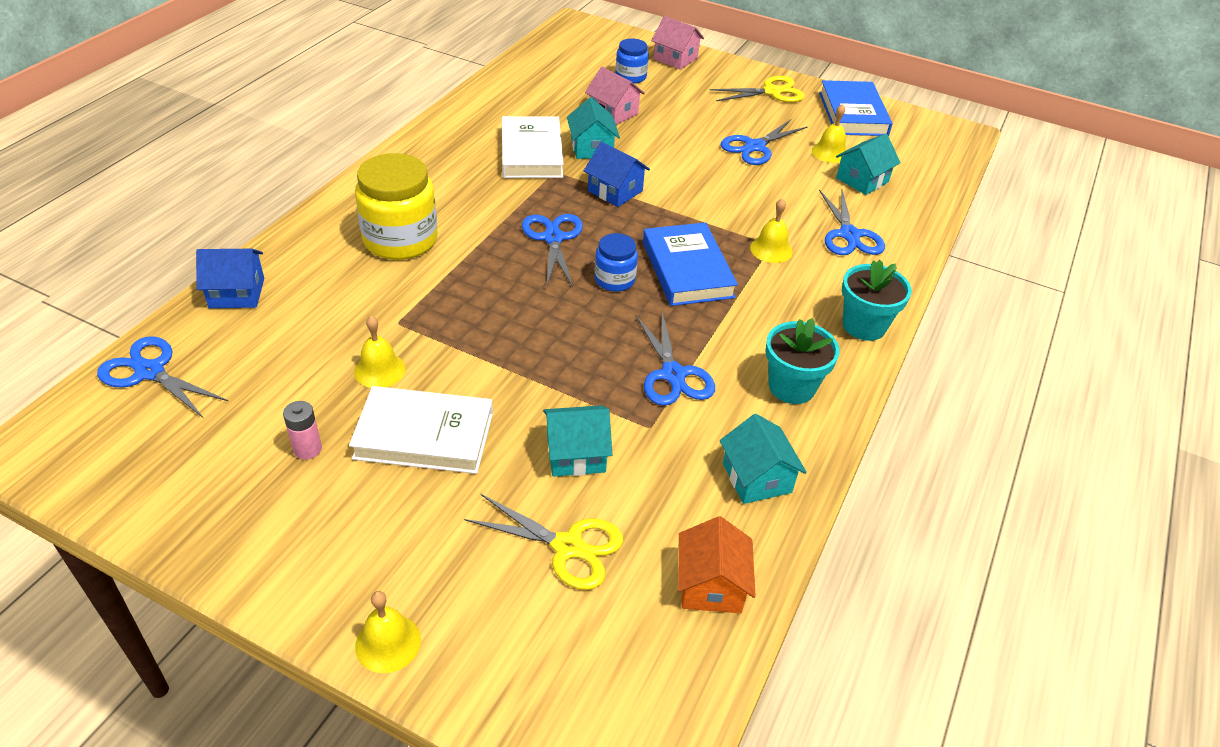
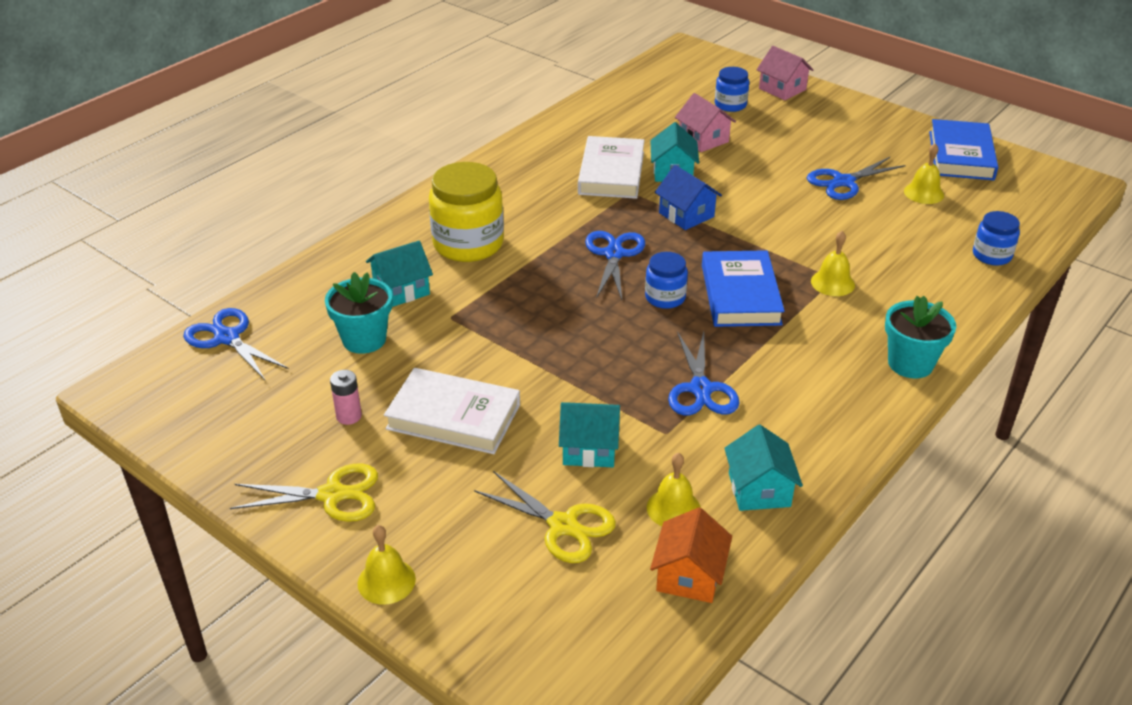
camera: 15 degrees right, 5 degrees down
blue house [196,249,264,308] -> none
yellow bell [354,316,406,388] -> yellow bell moved to [647,453,701,526]
yellow scissors [710,76,805,103] -> yellow scissors moved to [230,464,378,522]
turquoise flower pot [765,318,840,404] -> turquoise flower pot moved to [325,272,392,354]
blue scissors [819,190,885,255] -> none
turquoise house [836,134,901,195] -> turquoise house moved to [366,241,433,307]
none -> blue jar [973,211,1020,266]

